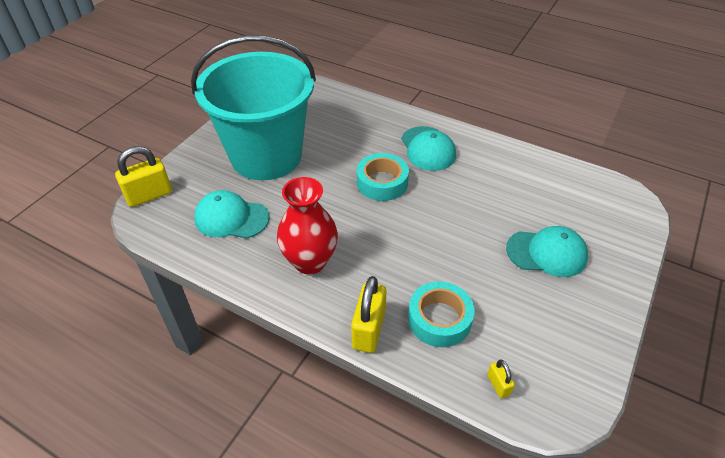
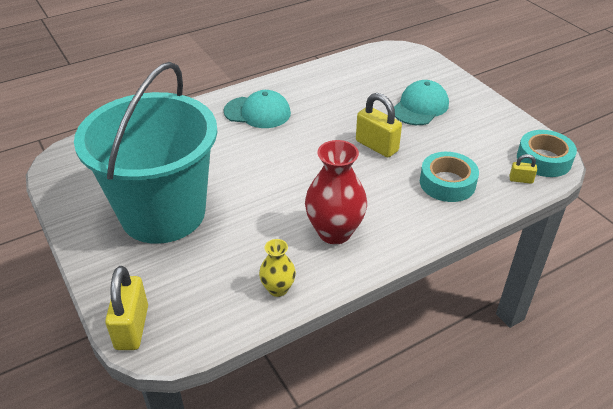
camera: 60 degrees left, 5 degrees down
turquoise cap [194,190,269,239] -> none
yellow padlock [351,276,386,353] -> yellow padlock moved to [356,93,402,157]
turquoise tape [357,153,409,201] -> turquoise tape moved to [517,130,577,177]
none -> yellow vase [259,239,296,297]

